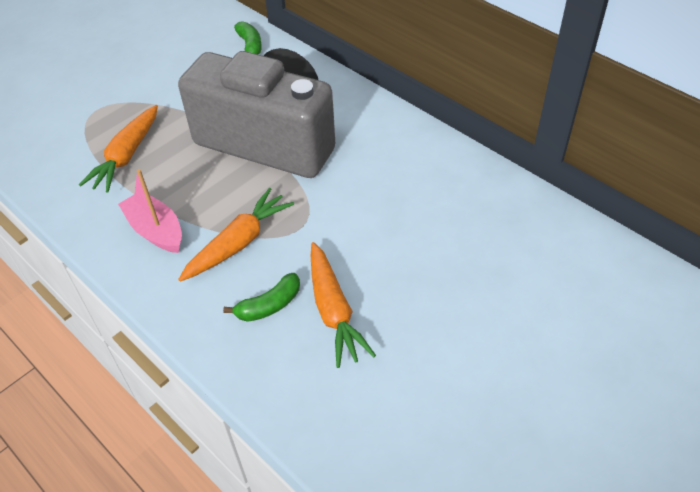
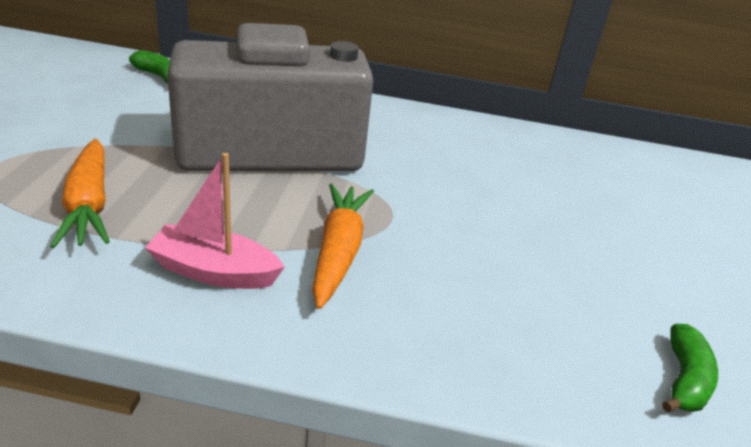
camera: 40 degrees left, 15 degrees down
green banana [223,273,300,322] -> green banana moved to [662,324,718,413]
orange carrot [311,242,376,368] -> none

